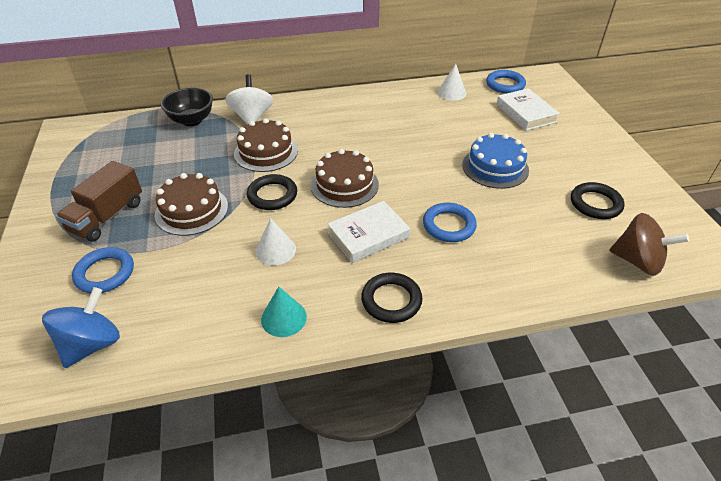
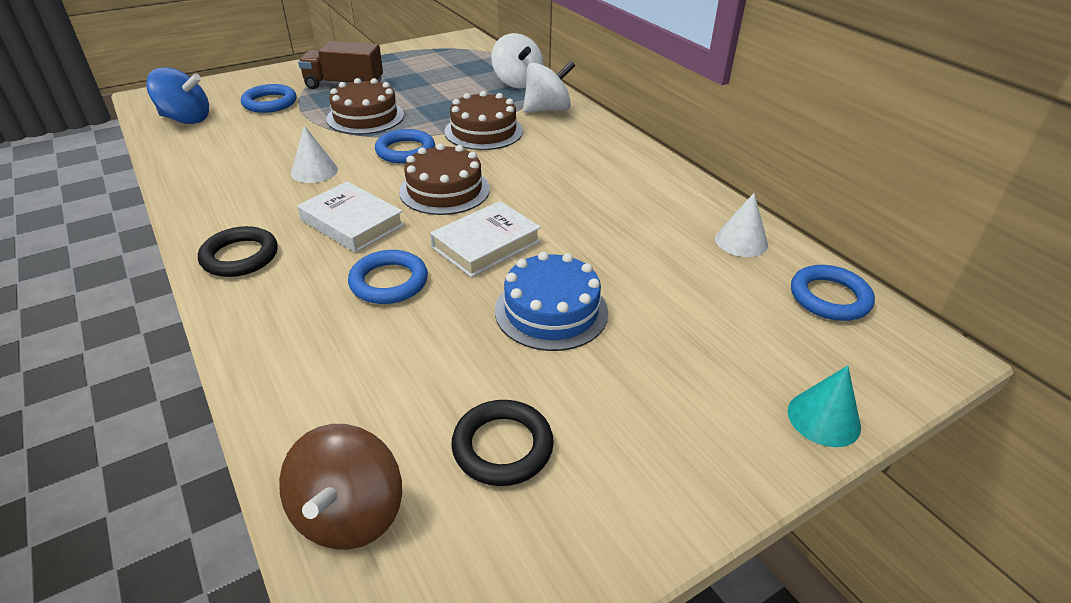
camera: 70 degrees right, 5 degrees down
black bowl [161,88,213,126] -> white spinning top [491,33,543,88]
black ring [247,174,297,210] -> blue ring [375,129,435,164]
turquoise cone [261,286,307,337] -> turquoise cone moved to [788,365,861,447]
white book [496,88,560,131] -> white book moved to [430,201,541,277]

